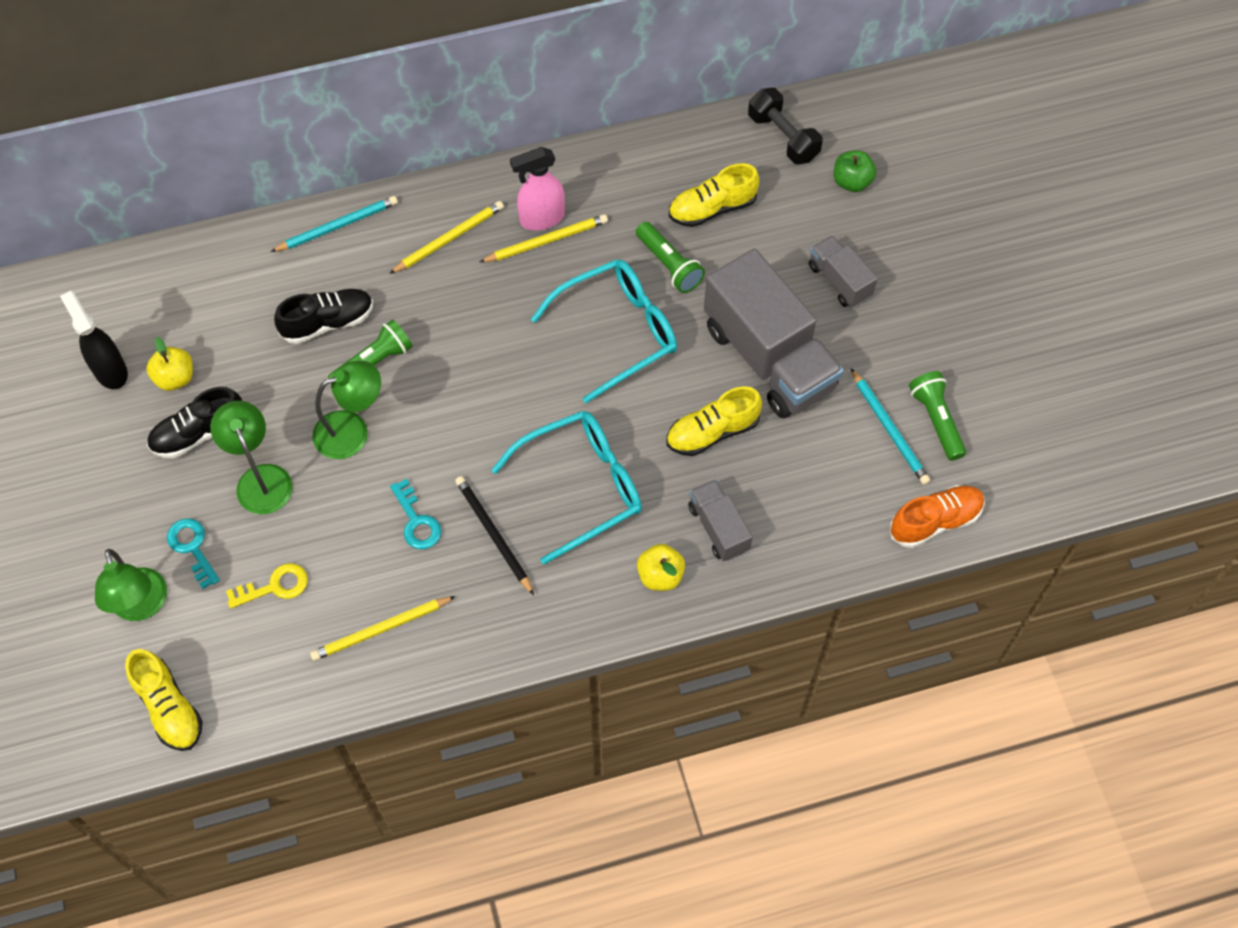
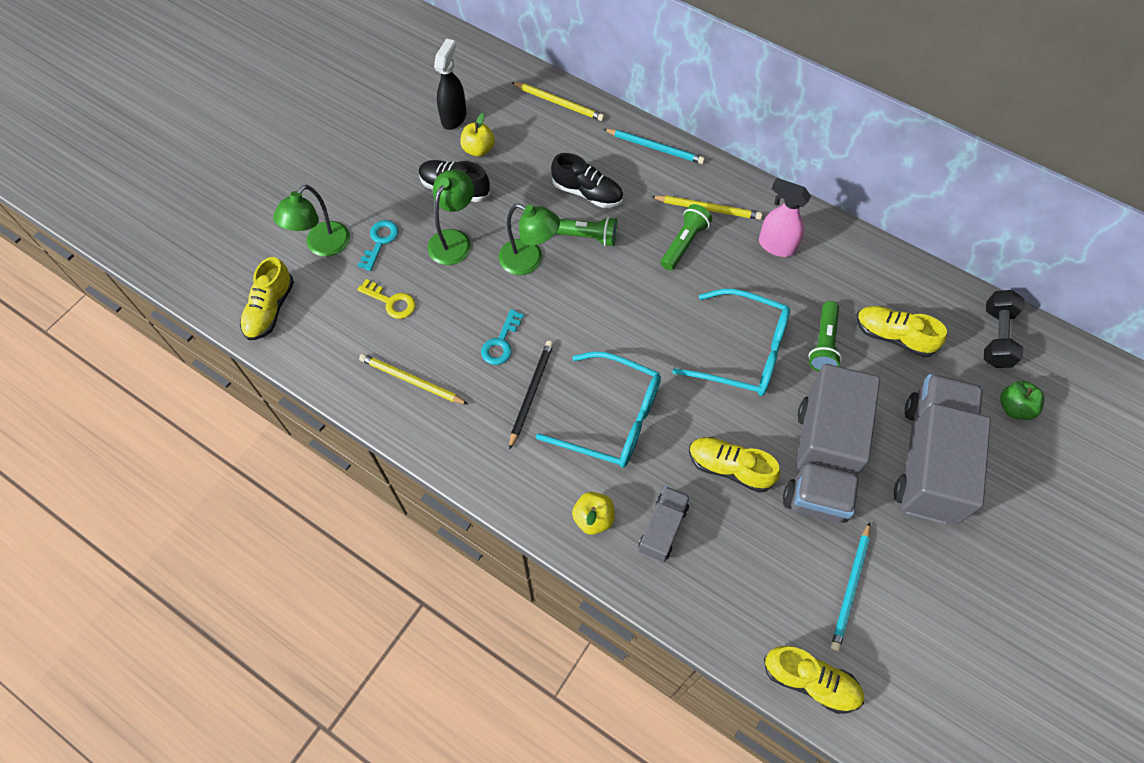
camera: 50 degrees right, 0 degrees up
yellow pencil [480,214,608,262] -> yellow pencil moved to [511,82,605,121]
grey truck [809,236,878,307] -> grey truck [894,374,991,524], size x2.05
orange shoe [890,485,985,548] -> yellow shoe [764,646,864,714]
green flashlight [909,371,966,461] -> green flashlight moved to [661,204,712,271]

